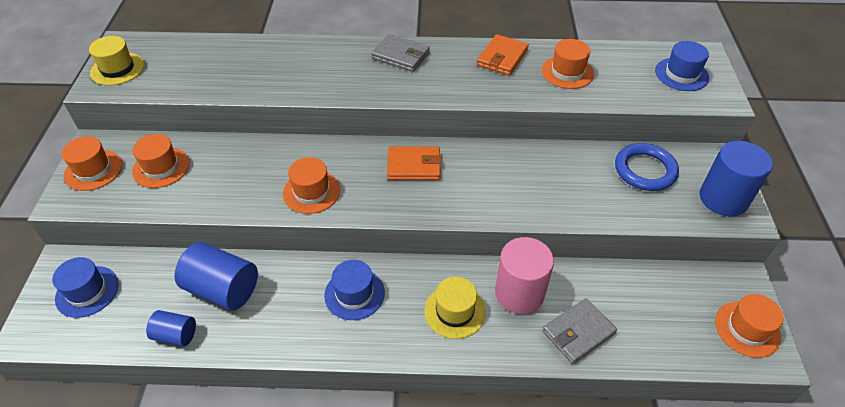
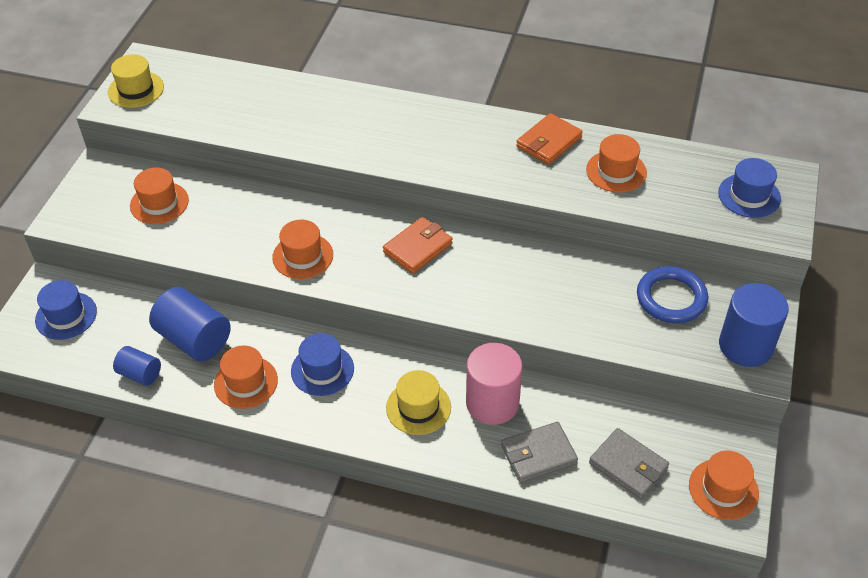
camera: 15 degrees right, 0 degrees up
orange hat [62,136,122,191] -> orange hat moved to [214,346,278,409]
grey wallet [371,34,430,72] -> grey wallet moved to [589,428,669,499]
orange wallet [387,147,442,180] -> orange wallet turned 60 degrees counterclockwise [383,217,452,274]

